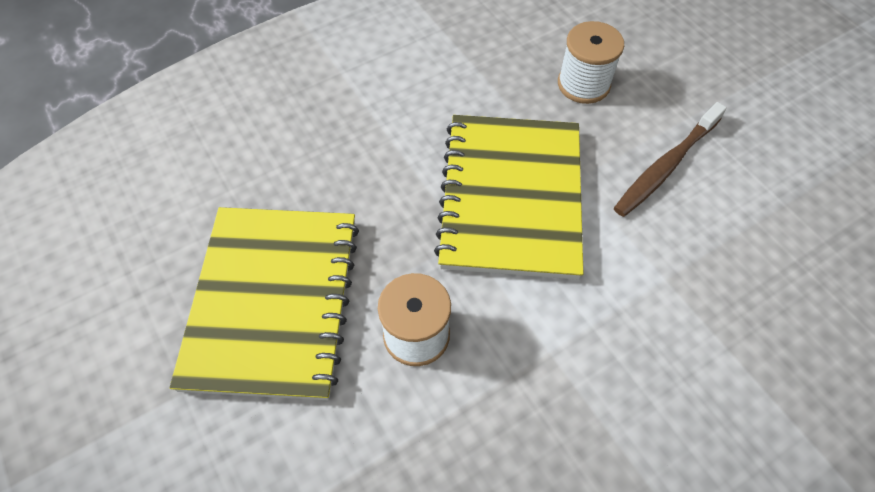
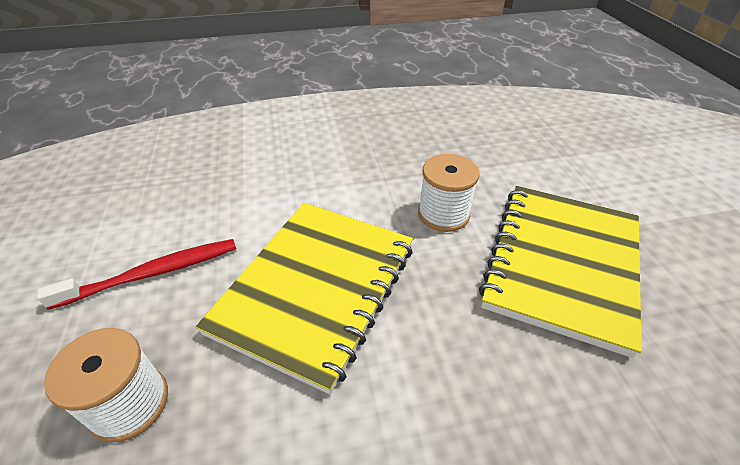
camera: 160 degrees left, 15 degrees down
brown toothbrush [614,102,727,217] -> red toothbrush [37,239,236,310]

